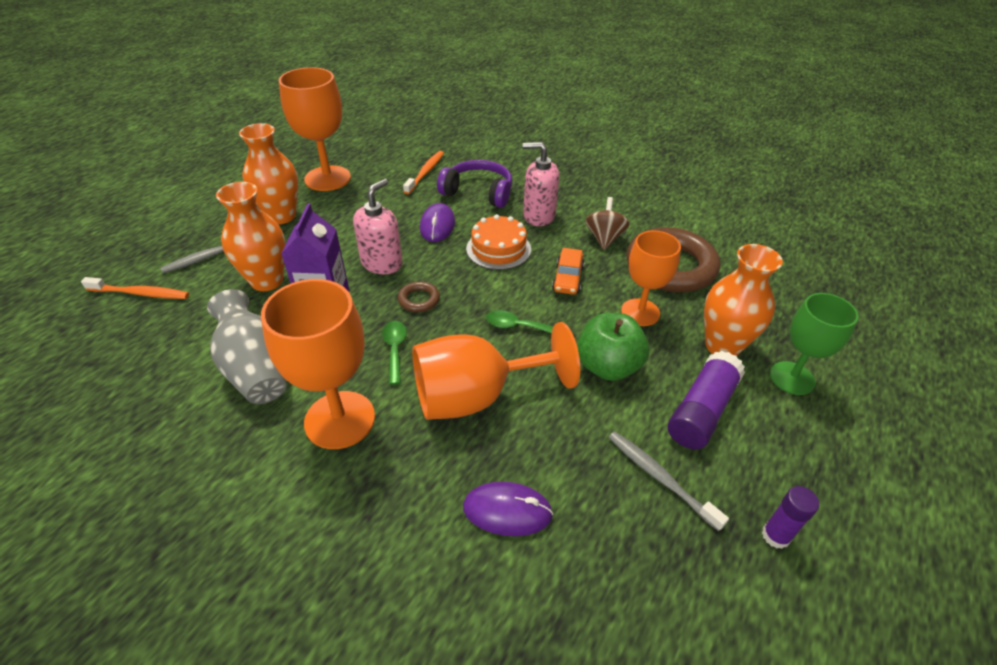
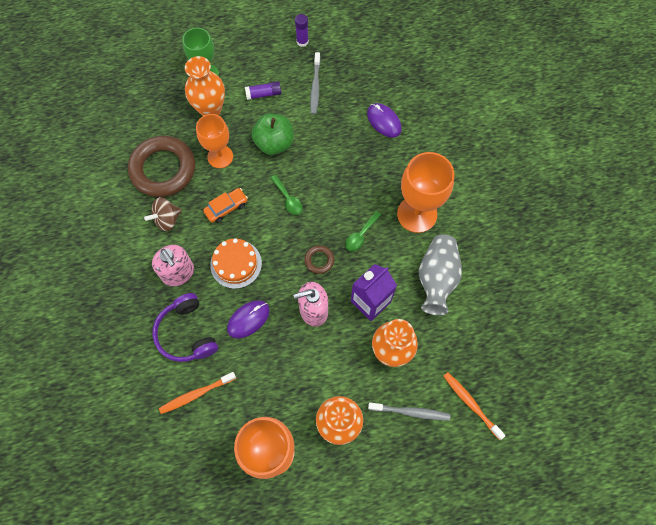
camera: 135 degrees left, 25 degrees up
orange goblet [412,322,580,420] -> none
purple glue stick [668,351,745,449] -> purple glue stick [245,81,281,100], size x0.60

